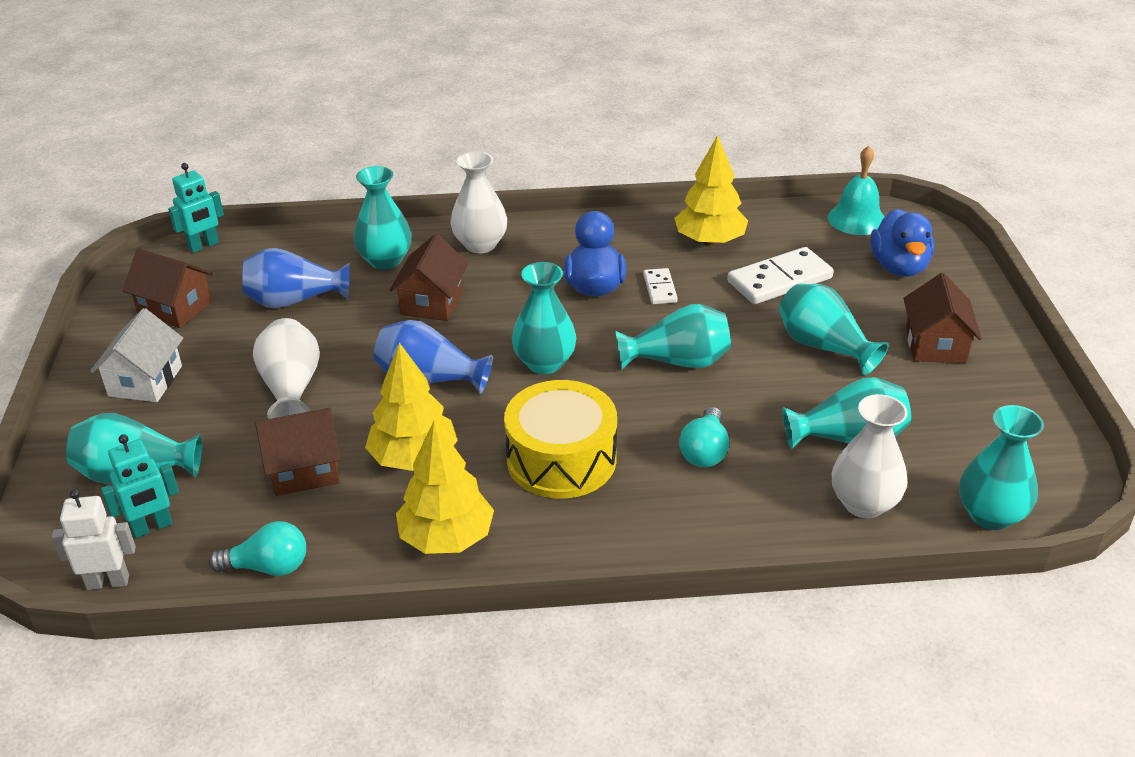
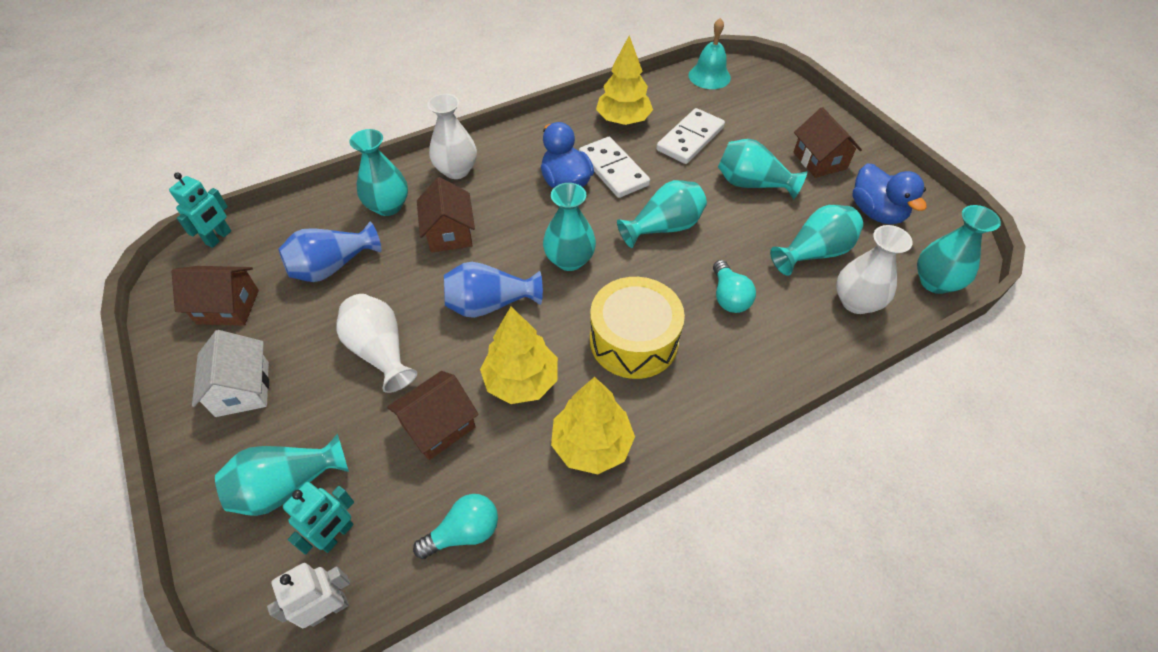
camera: 25 degrees left, 15 degrees up
white domino [643,268,678,304] -> white domino [579,137,650,198], size x1.85
blue duck [870,209,934,277] -> blue duck moved to [853,163,927,224]

